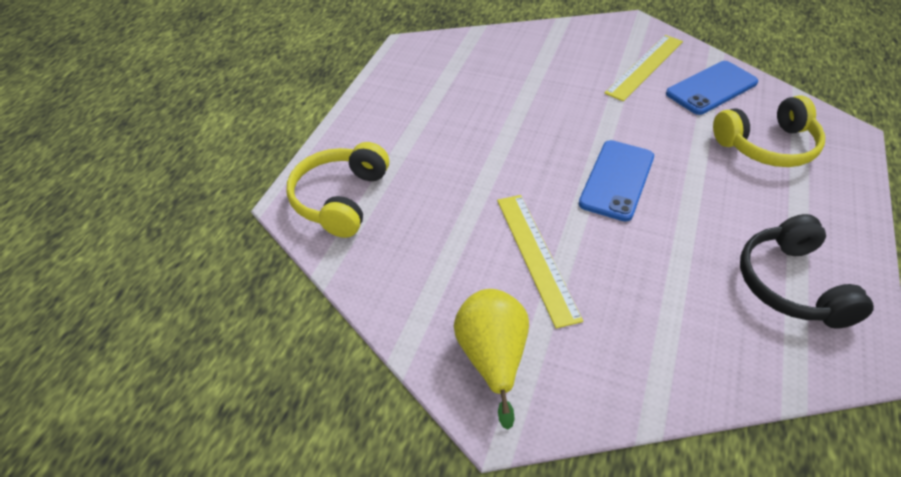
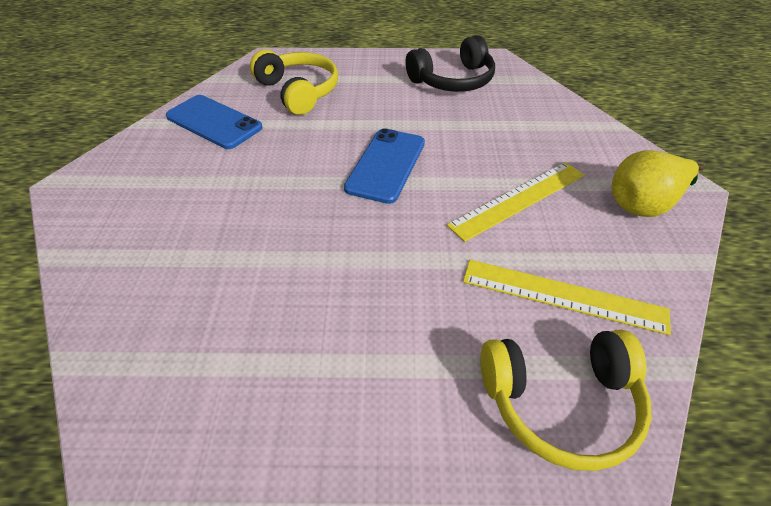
camera: 110 degrees left, 0 degrees up
blue phone [579,140,654,221] -> blue phone turned 75 degrees counterclockwise [344,128,425,204]
yellow ruler [605,35,683,101] -> yellow ruler moved to [463,260,671,335]

